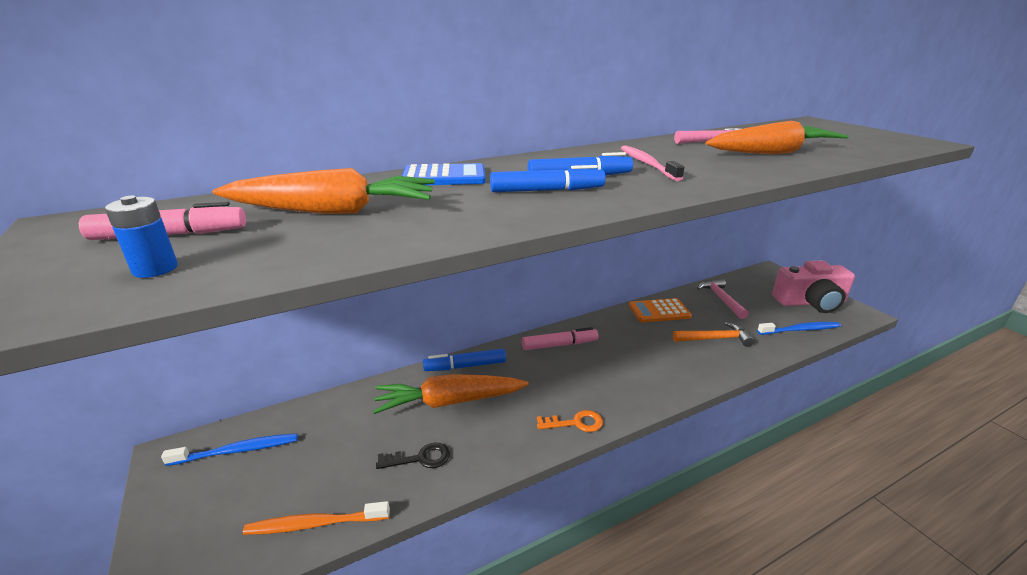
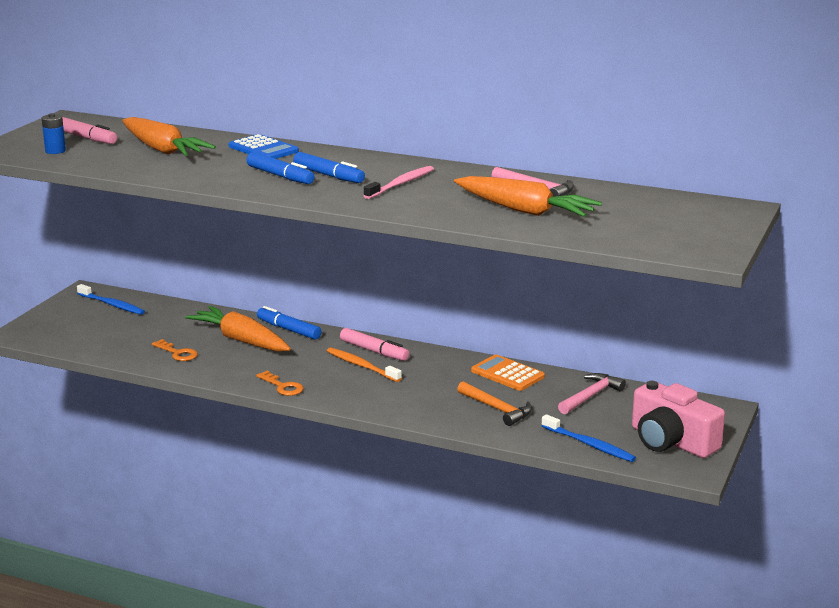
camera: 50 degrees right, 5 degrees down
orange toothbrush [243,501,390,535] -> orange toothbrush moved to [327,348,402,382]
black key [376,443,450,469] -> orange key [152,339,198,361]

